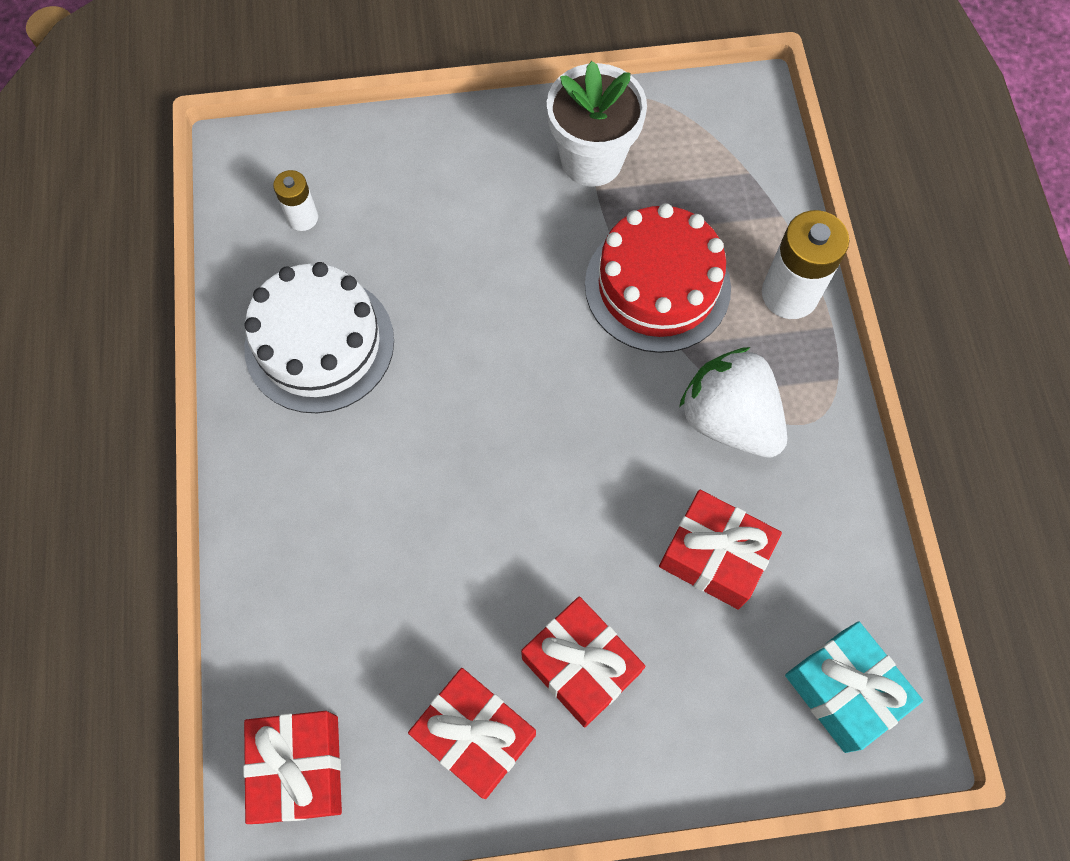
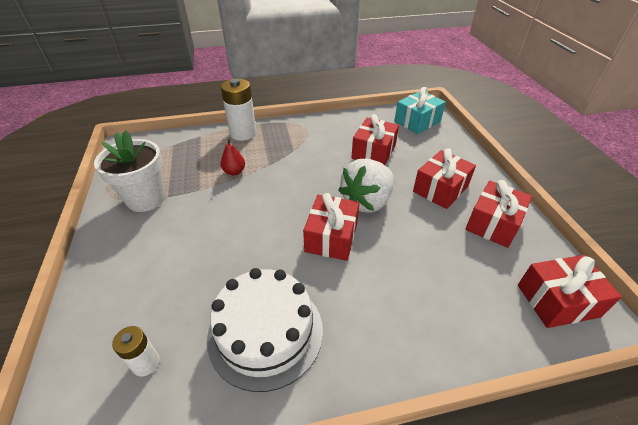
camera: 95 degrees left, 25 degrees down
red cake [585,203,731,353] -> red pear [220,138,245,175]
white strawberry [679,347,787,458] -> white strawberry moved to [338,159,394,213]
none -> red gift [303,193,359,261]

